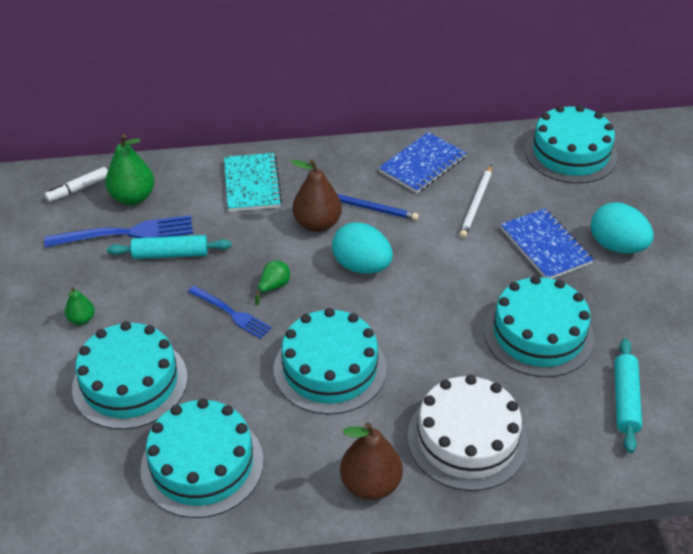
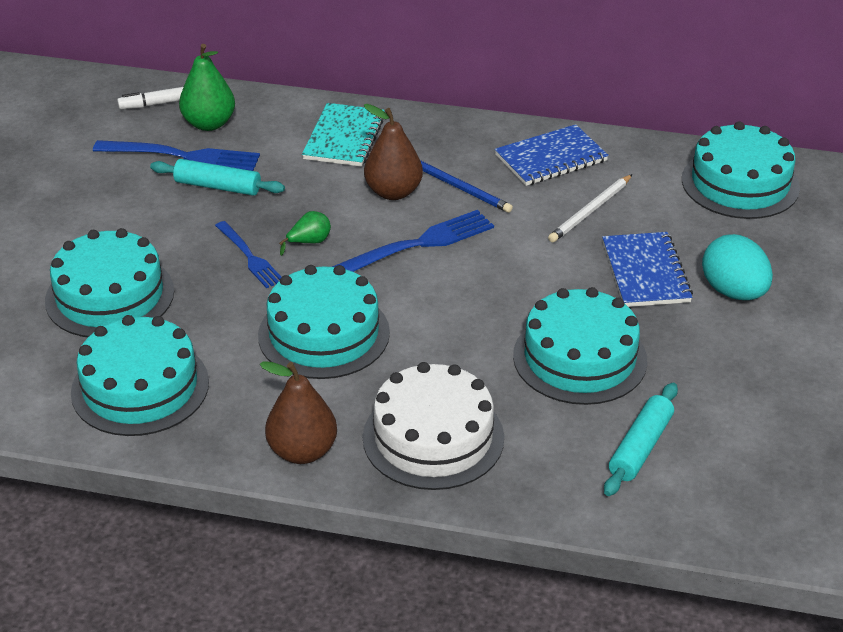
camera: 20 degrees right, 5 degrees down
green pear [65,287,95,325] -> none
turquoise egg [332,222,393,274] -> blue fork [332,210,494,272]

